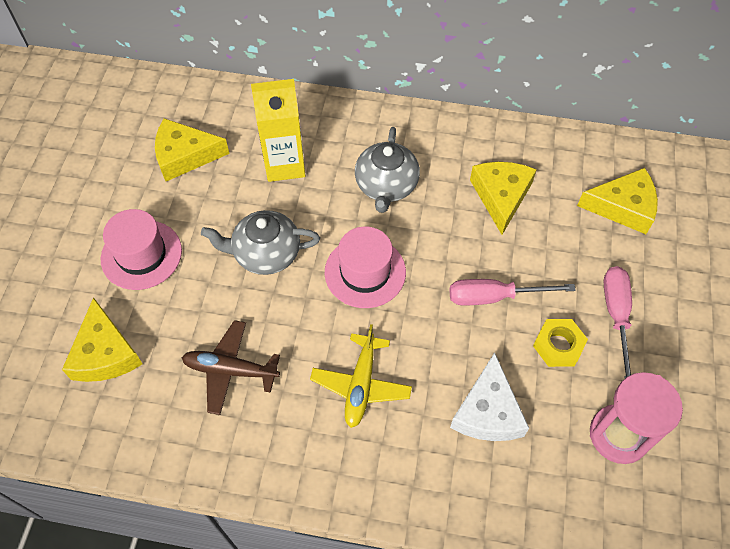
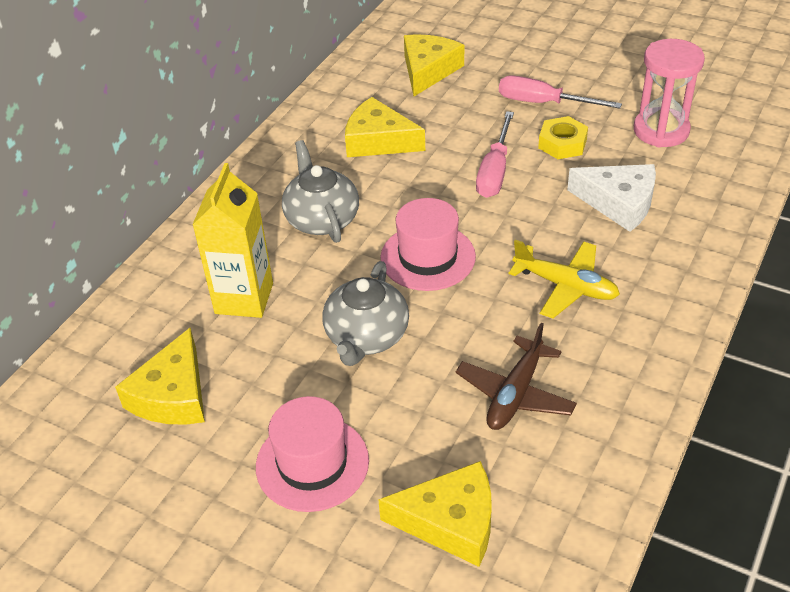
camera: 70 degrees left, 15 degrees down
grey teapot [355,127,420,213] -> grey teapot turned 135 degrees counterclockwise [282,140,359,243]

